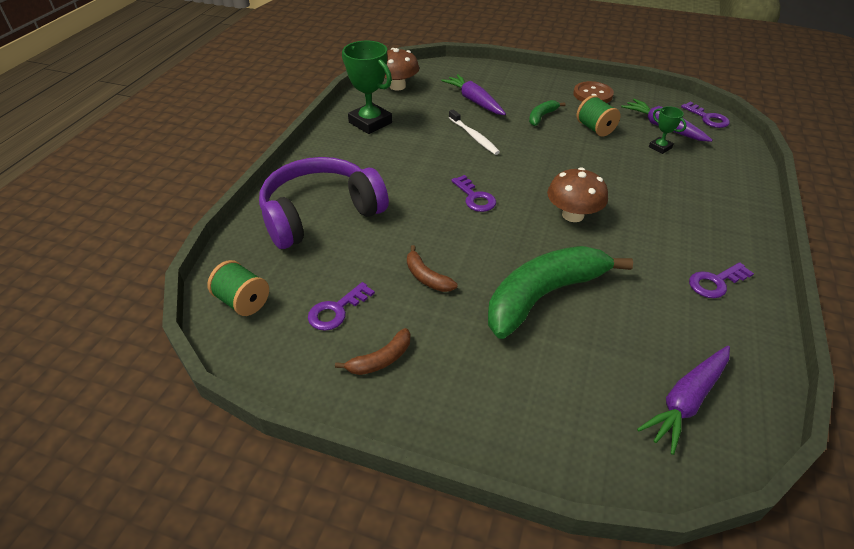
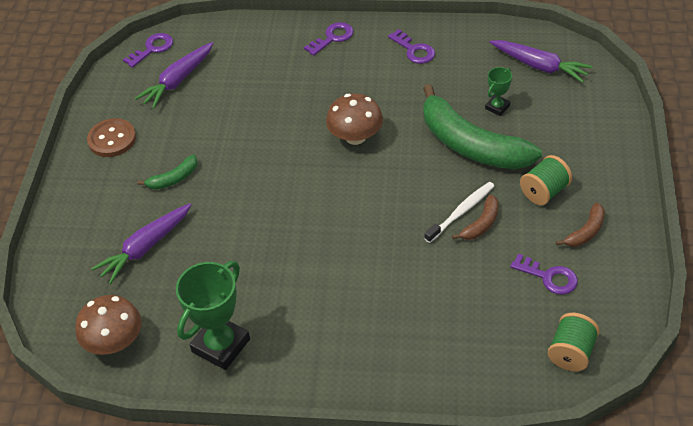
camera: 100 degrees left, 5 degrees up
purple headphones [259,157,389,249] -> none
brown banana [335,328,411,375] -> brown banana turned 90 degrees clockwise [556,202,605,247]
white toothbrush [449,109,500,155] -> white toothbrush moved to [424,182,494,243]
purple key [451,175,496,212] -> purple key moved to [304,22,353,56]
green banana [529,100,566,126] -> green banana turned 60 degrees counterclockwise [137,155,198,190]
green spool [576,96,620,137] -> green spool moved to [520,155,572,205]
green trophy [649,106,686,154] -> green trophy moved to [485,67,512,116]

